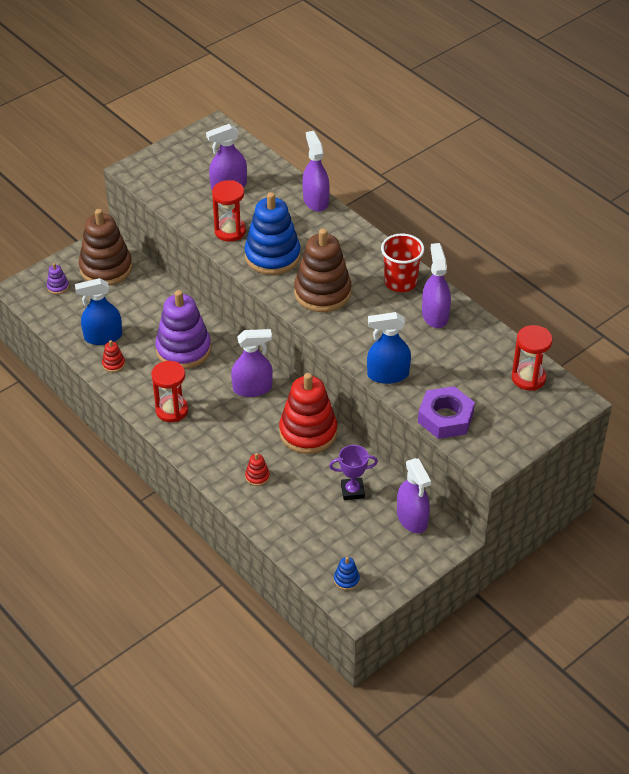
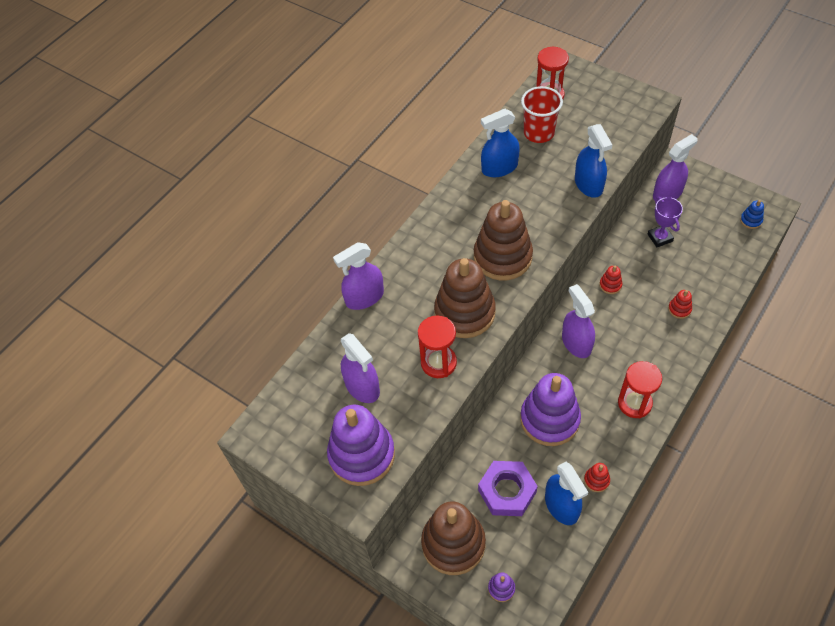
camera: 100 degrees left, 10 degrees up
blue stacking toy [244,192,301,275] -> brown stacking toy [434,258,496,338]
red stacking toy [279,373,337,454] -> red stacking toy [599,266,622,294], size x0.41
red cup [381,234,424,292] -> red cup moved to [521,86,563,143]
purple nut [418,386,475,439] -> purple nut moved to [478,461,538,516]
purple spray bottle [422,243,451,328] -> blue spray bottle [481,109,520,177]
none -> purple stacking toy [327,405,395,486]

